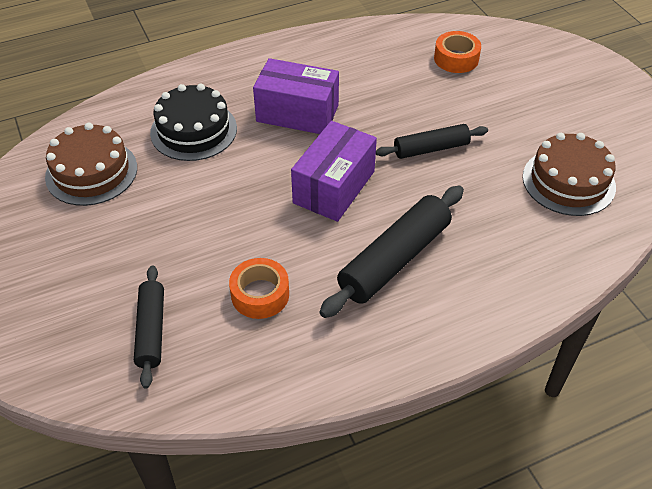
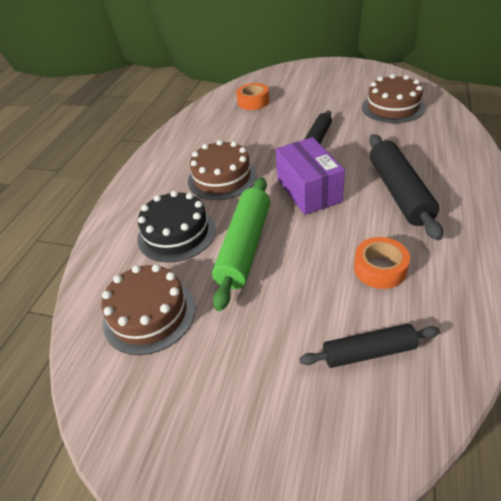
camera: 45 degrees left, 5 degrees down
black rolling pin [134,265,164,388] -> black rolling pin turned 45 degrees counterclockwise [299,324,440,368]
purple box [253,58,339,134] -> brown cake [188,140,257,200]
none -> green rolling pin [212,178,270,311]

